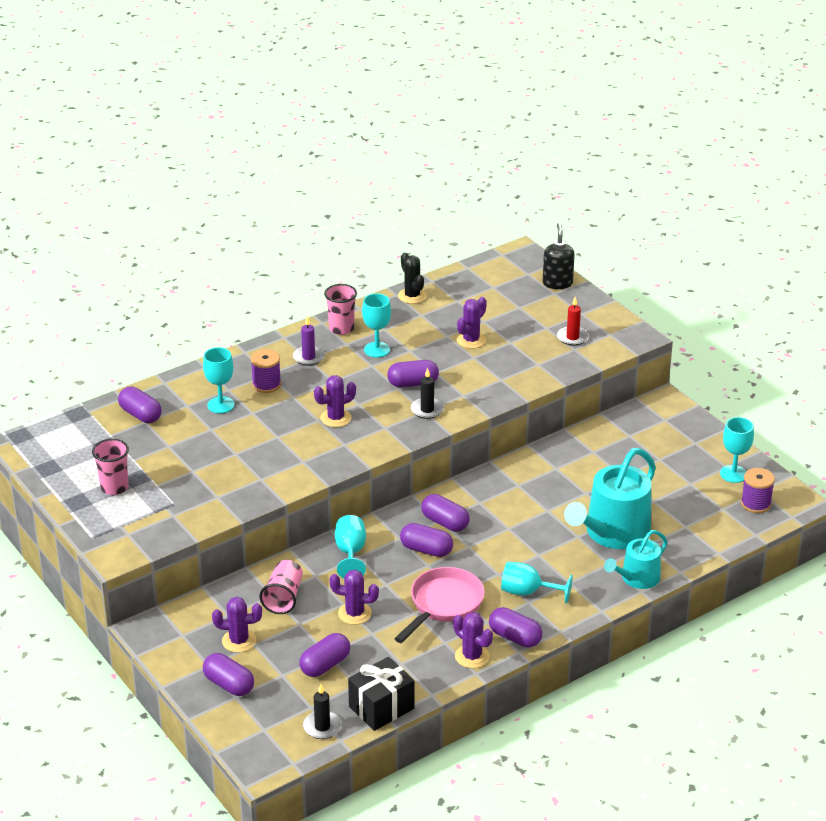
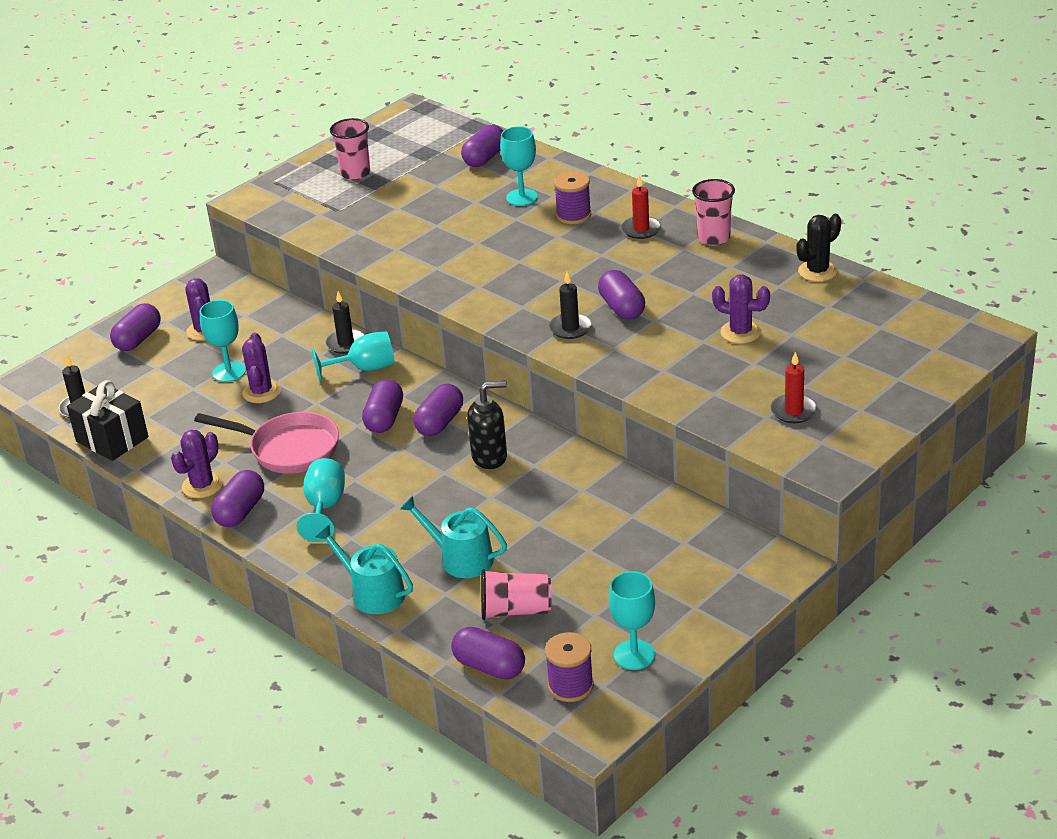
camera: 80 degrees right, 0 degrees up
pink cup [260,560,303,614] -> pink cup moved to [481,569,551,620]
purple candle [293,316,325,366] -> red candle [621,175,661,239]
purple capsule [299,633,350,677] -> purple capsule moved to [451,627,525,679]
purple cactus [314,375,356,427] -> none
turquoise goblet [362,293,391,358] -> turquoise goblet moved to [199,300,246,382]
black soap dispenser [543,223,575,289] -> black soap dispenser moved to [467,381,507,469]
turquoise watering can [564,448,656,549] -> turquoise watering can [400,496,507,578], size x0.58
none -> black candle [325,291,365,354]

